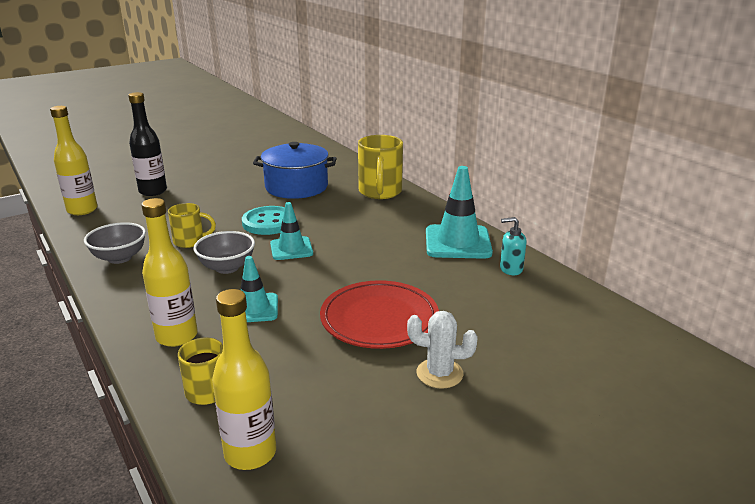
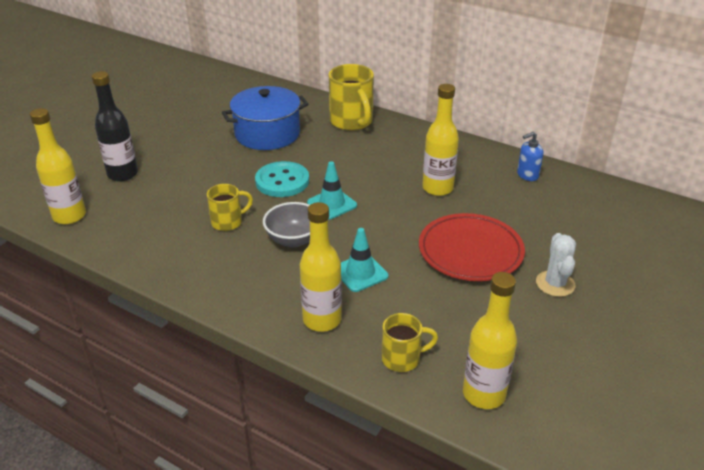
camera: 25 degrees left, 10 degrees up
grey bowl [84,222,146,264] -> none
white cactus [407,311,478,389] -> white cactus turned 75 degrees counterclockwise [536,233,576,297]
turquoise traffic cone [426,166,493,259] -> none
turquoise soap dispenser [500,217,527,275] -> blue soap dispenser [517,132,543,181]
none -> yellow bottle [422,84,459,196]

